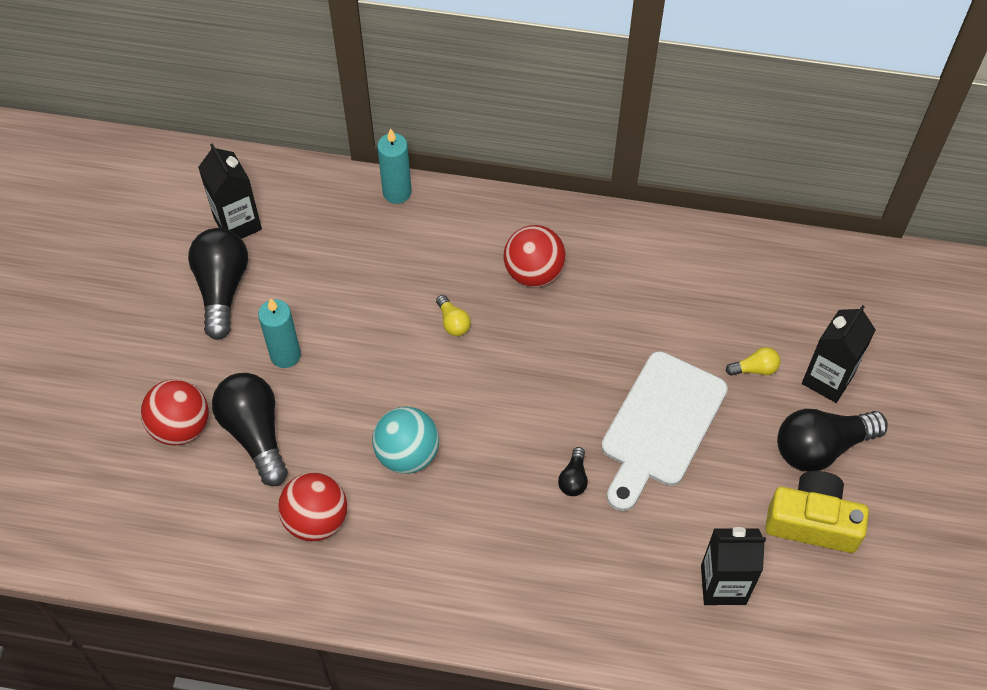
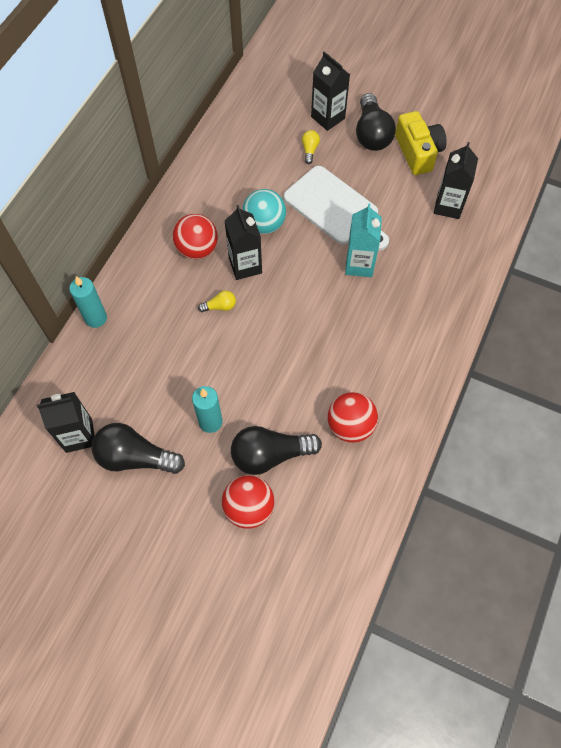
camera: 75 degrees left, 5 degrees up
turquoise ball [372,407,439,474] -> turquoise ball moved to [242,189,286,234]
black light bulb [558,447,588,496] -> turquoise carton [345,203,382,277]
yellow camera [765,471,869,553] -> yellow camera turned 135 degrees clockwise [395,111,447,175]
none -> black carton [225,205,262,280]

